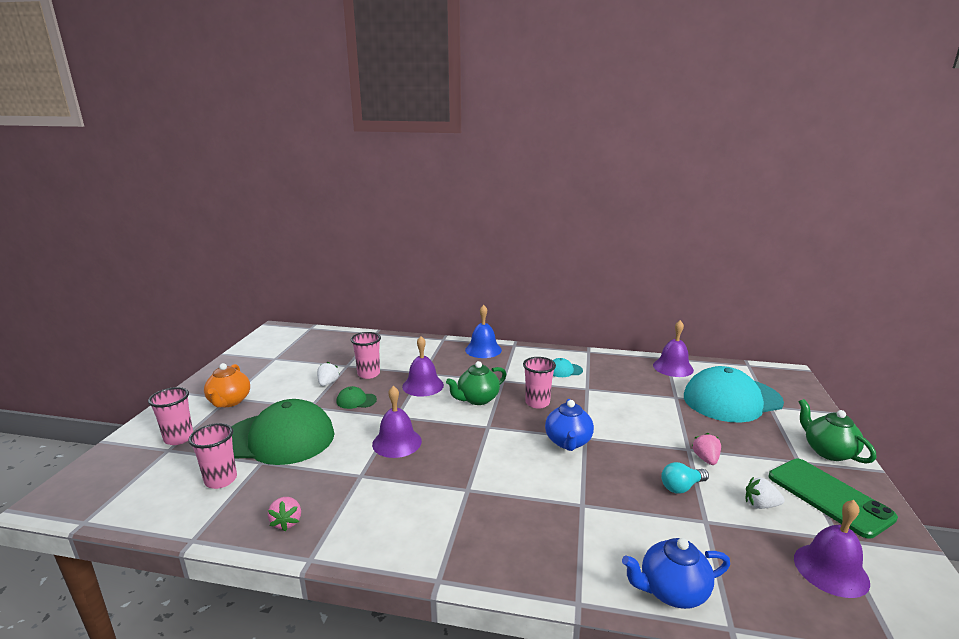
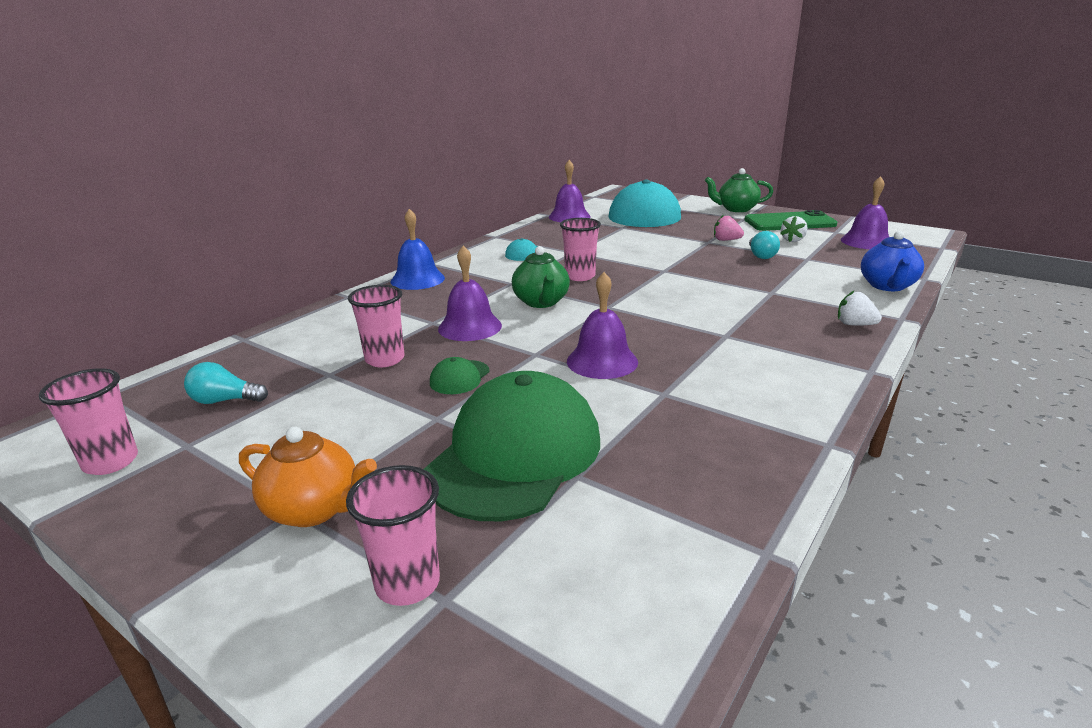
camera: 65 degrees left, 5 degrees up
pink cup [188,423,237,489] -> pink cup moved to [39,368,138,475]
pink strawberry [268,497,301,531] -> none
white strawberry [317,362,339,386] -> white strawberry moved to [838,291,882,326]
blue teapot [545,399,594,451] -> none
none -> turquoise light bulb [184,362,268,404]

